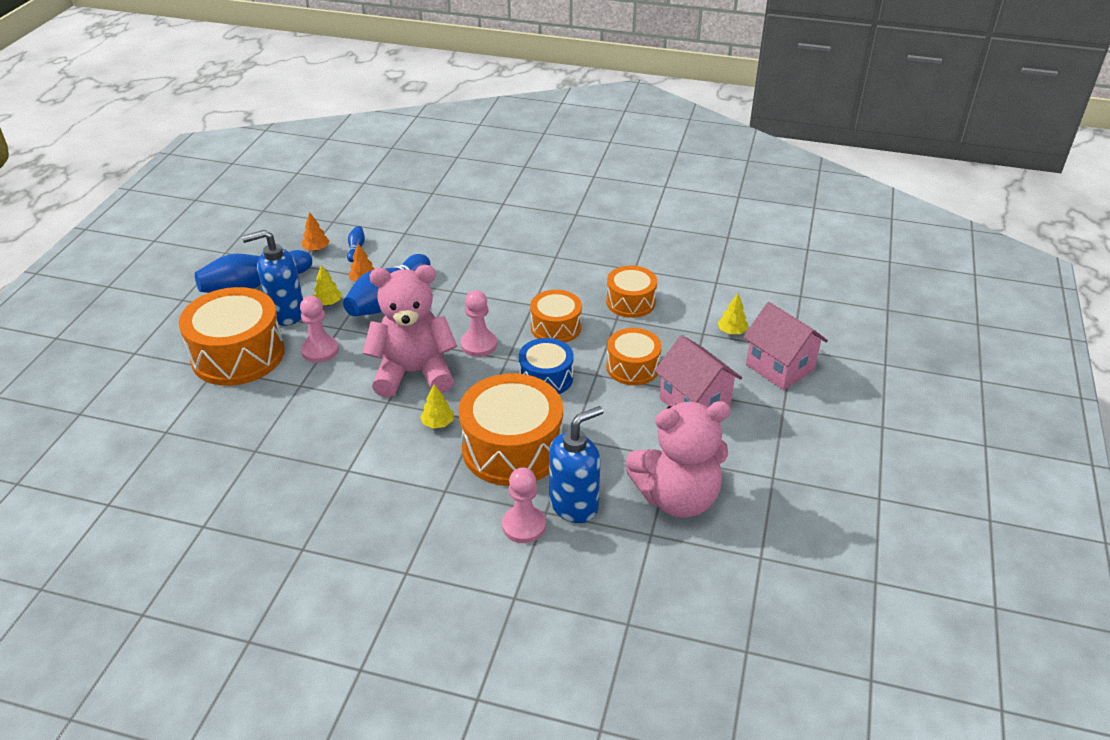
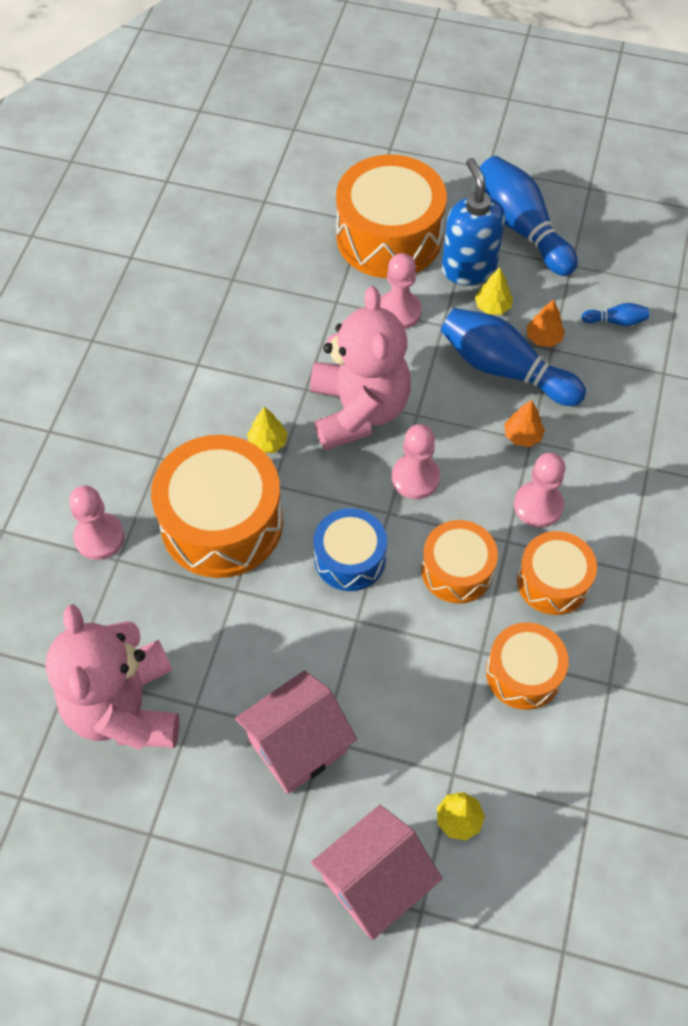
camera: 90 degrees right, 20 degrees up
orange tree [302,212,329,251] -> orange tree moved to [504,400,545,447]
blue soap dispenser [549,406,604,523] -> none
orange drum [606,328,662,385] -> orange drum moved to [517,531,597,615]
none -> pink pawn [514,453,565,527]

